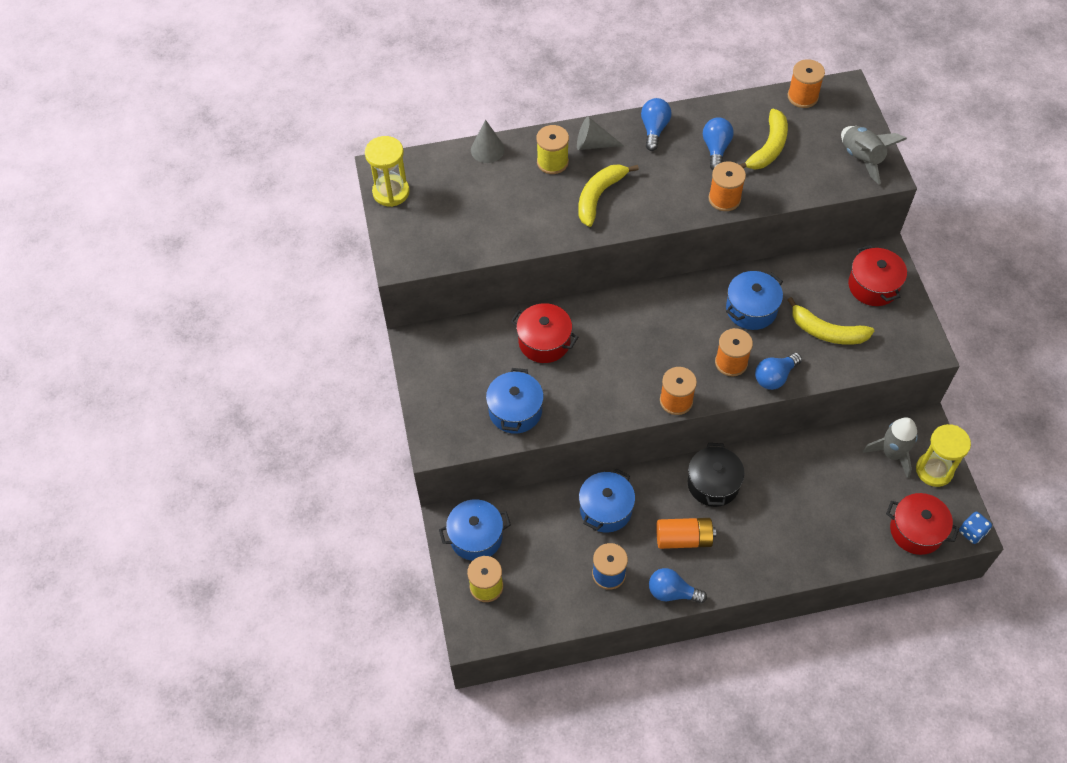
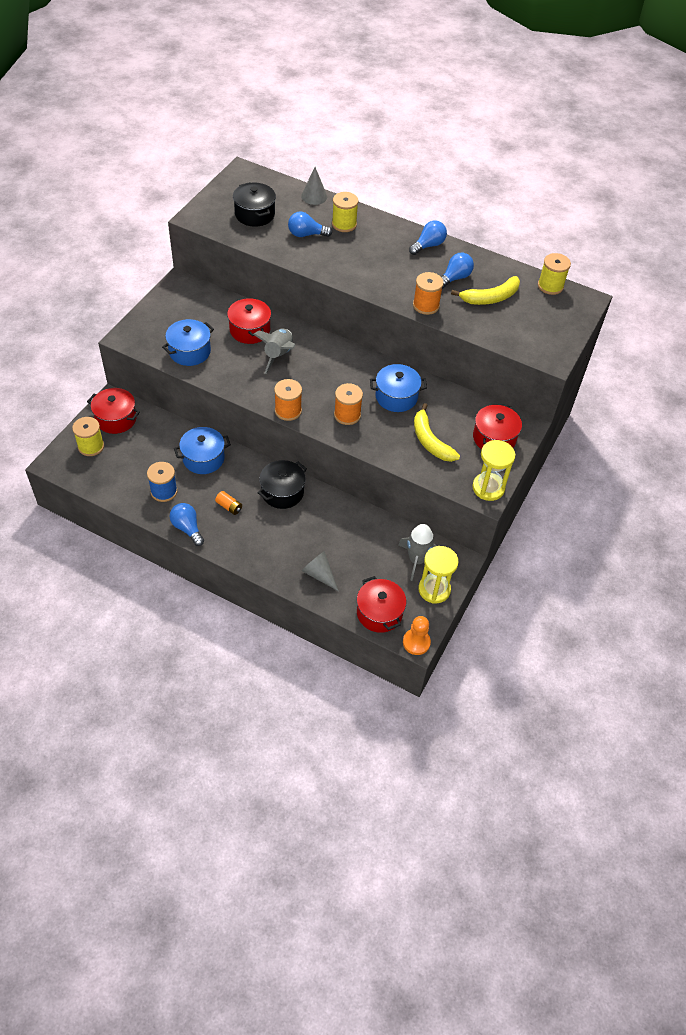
camera: 35 degrees right, 5 degrees down
yellow hourglass [365,136,410,207] -> yellow hourglass moved to [473,440,515,501]
blue pot [439,499,511,561] -> red pot [87,388,140,434]
grey cone [577,117,624,150] -> grey cone moved to [301,551,339,591]
yellow banana [578,164,639,227] -> none
orange battery [656,518,716,549] -> orange battery [215,491,242,515], size x0.57
blue light bulb [755,353,802,390] -> blue light bulb moved to [288,211,332,237]
orange spool [788,59,825,108] -> yellow spool [538,253,571,295]
grey rocket [841,126,907,185] -> grey rocket moved to [253,328,295,374]
blue dice [959,512,992,544] -> orange pawn [403,616,431,655]
none -> black pot [233,182,276,227]

